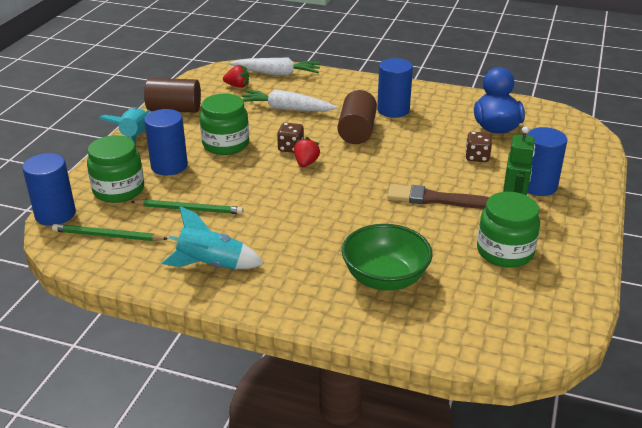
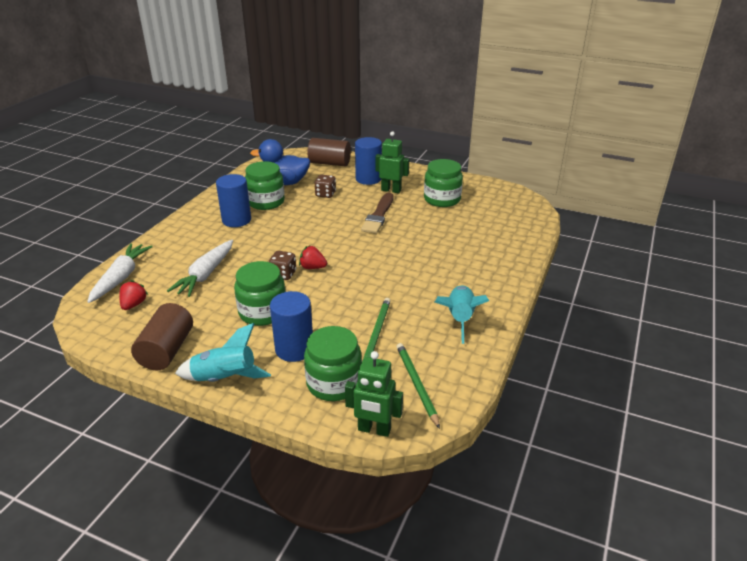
camera: 85 degrees left, 0 degrees up
blue cylinder [22,153,76,226] -> green robot [345,351,403,437]
green pencil [52,224,168,241] -> green pencil turned 150 degrees clockwise [396,343,440,429]
brown cylinder [338,90,377,144] -> brown cylinder moved to [307,138,351,166]
green bowl [342,224,432,291] -> none
none -> green jar [245,161,285,210]

